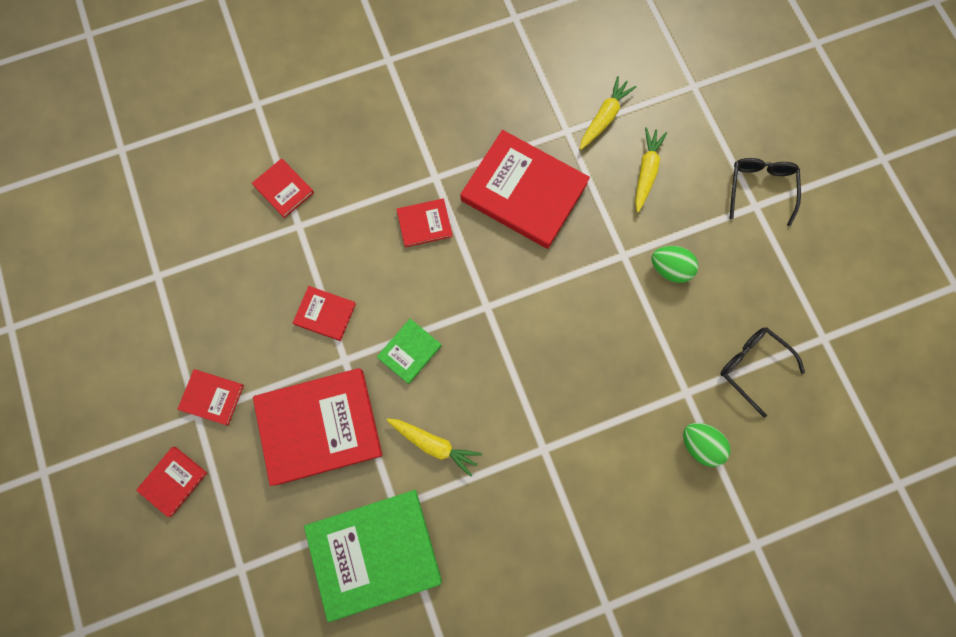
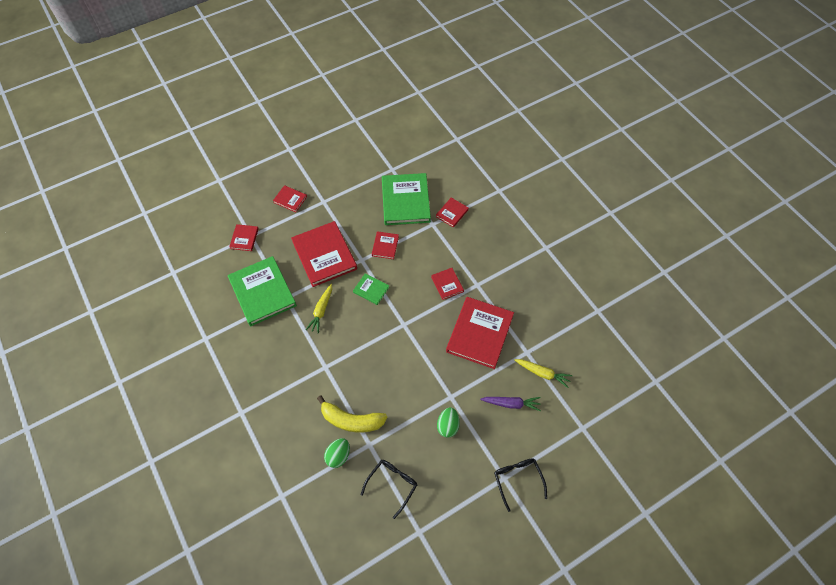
camera: 80 degrees right, 15 degrees down
red book [177,369,244,425] -> red book moved to [229,224,259,251]
yellow carrot [635,127,667,212] -> purple carrot [480,397,541,411]
black glasses [729,158,801,226] -> black glasses turned 105 degrees counterclockwise [494,458,547,512]
none -> yellow banana [317,395,387,433]
none -> green book [382,173,431,225]

